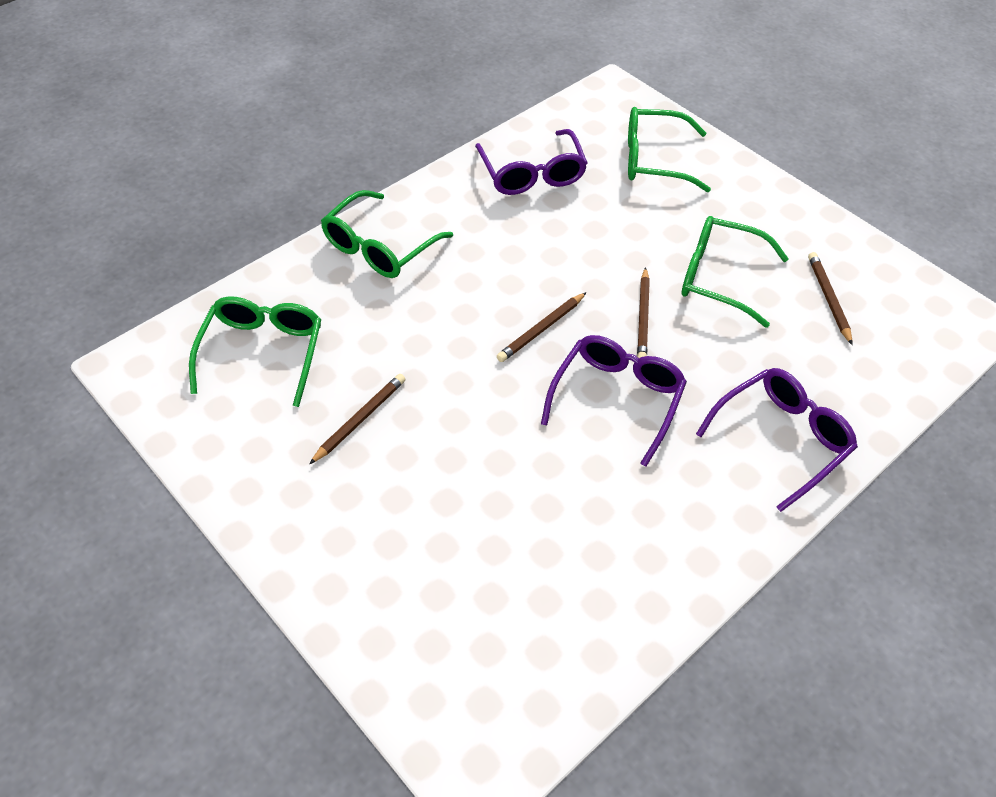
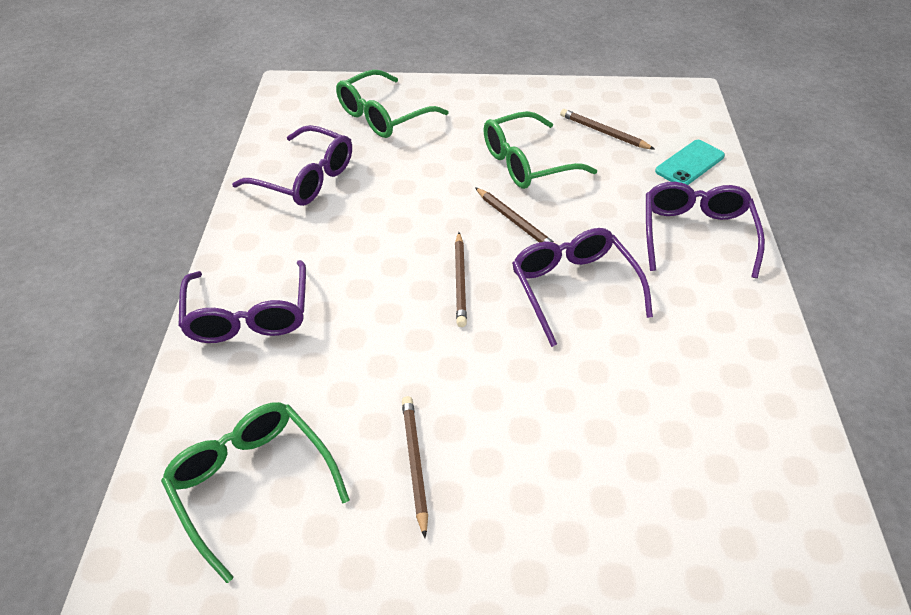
camera: 45 degrees left, 5 degrees down
green glasses [321,190,453,278] -> purple glasses [178,260,306,343]
none -> turquoise phone [655,140,725,185]

